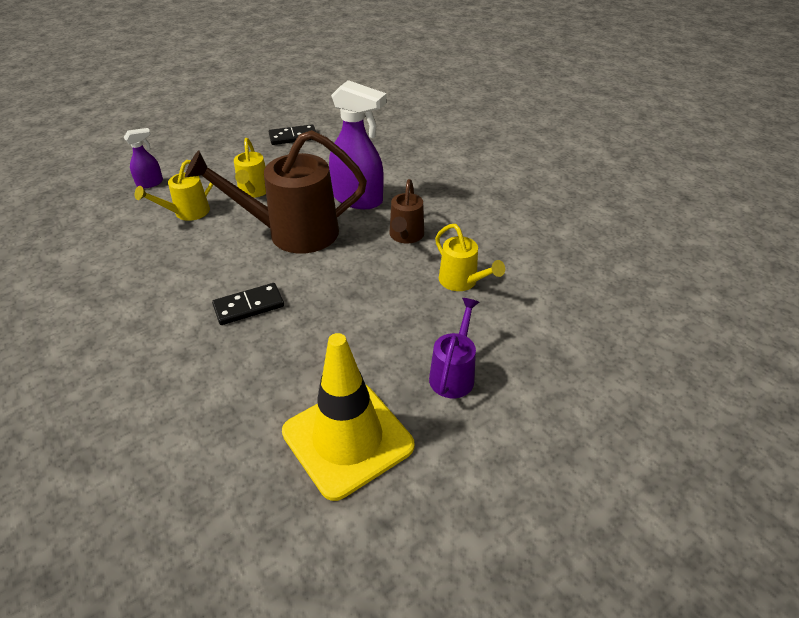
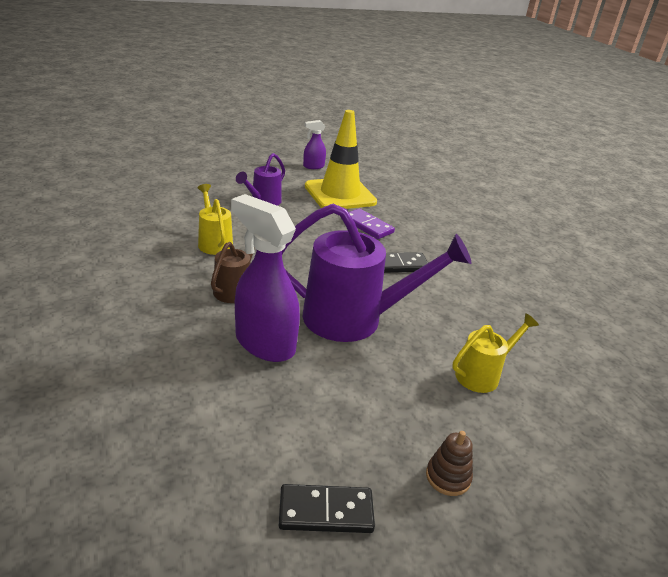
camera: 170 degrees left, 10 degrees down
purple spray bottle [124,128,163,188] -> purple spray bottle moved to [303,120,326,169]
brown watering can [185,130,367,254] -> purple watering can [282,204,472,342]
yellow watering can [234,138,266,198] -> none
none -> purple domino [349,208,395,239]
none -> brown stacking toy [426,431,473,496]

